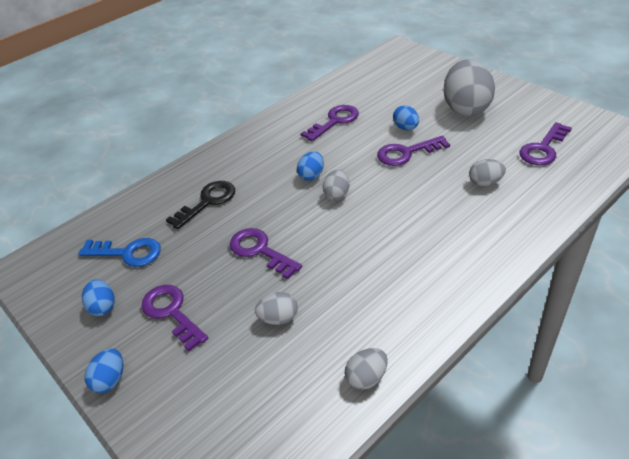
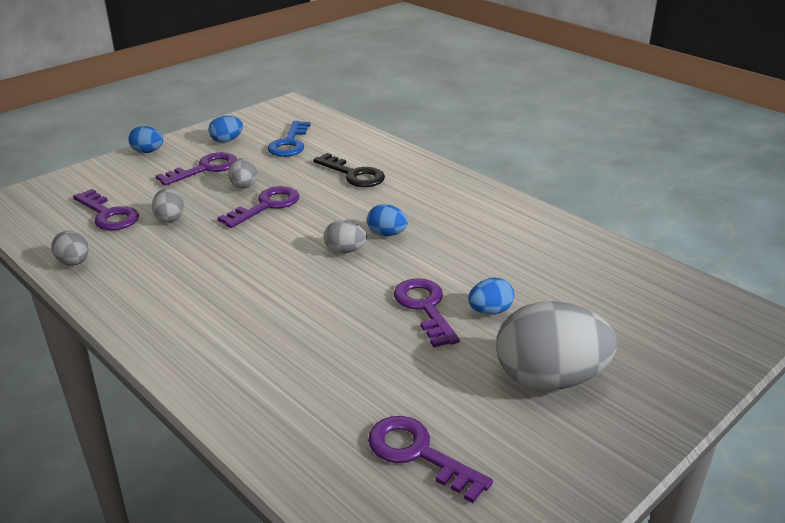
camera: 85 degrees right, 10 degrees down
purple key [301,105,359,141] -> purple key moved to [73,189,139,230]
grey egg [469,159,506,186] -> grey egg moved to [228,158,258,188]

